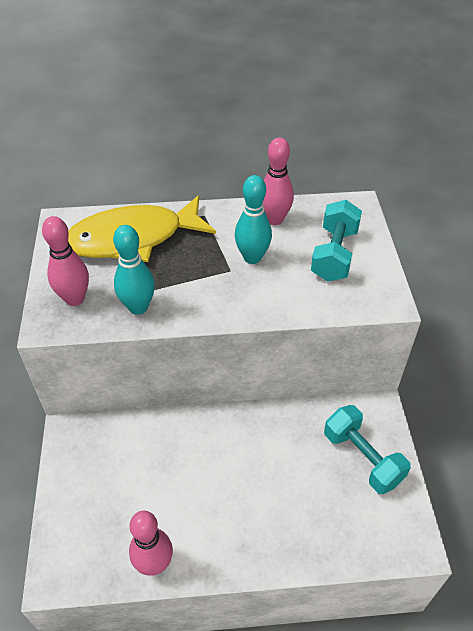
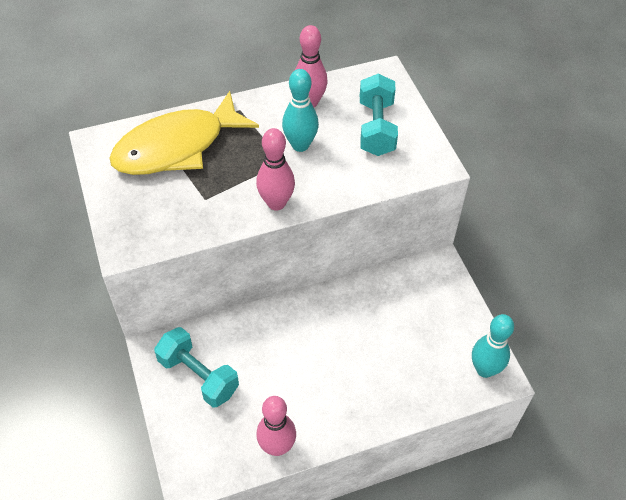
camera: 15 degrees left, 5 degrees up
pink bowling pin [42,216,89,306] -> pink bowling pin moved to [256,128,295,211]
turquoise bowling pin [113,225,155,315] -> turquoise bowling pin moved to [472,314,514,378]
turquoise dumbbell [324,405,411,494] -> turquoise dumbbell moved to [154,327,239,408]

